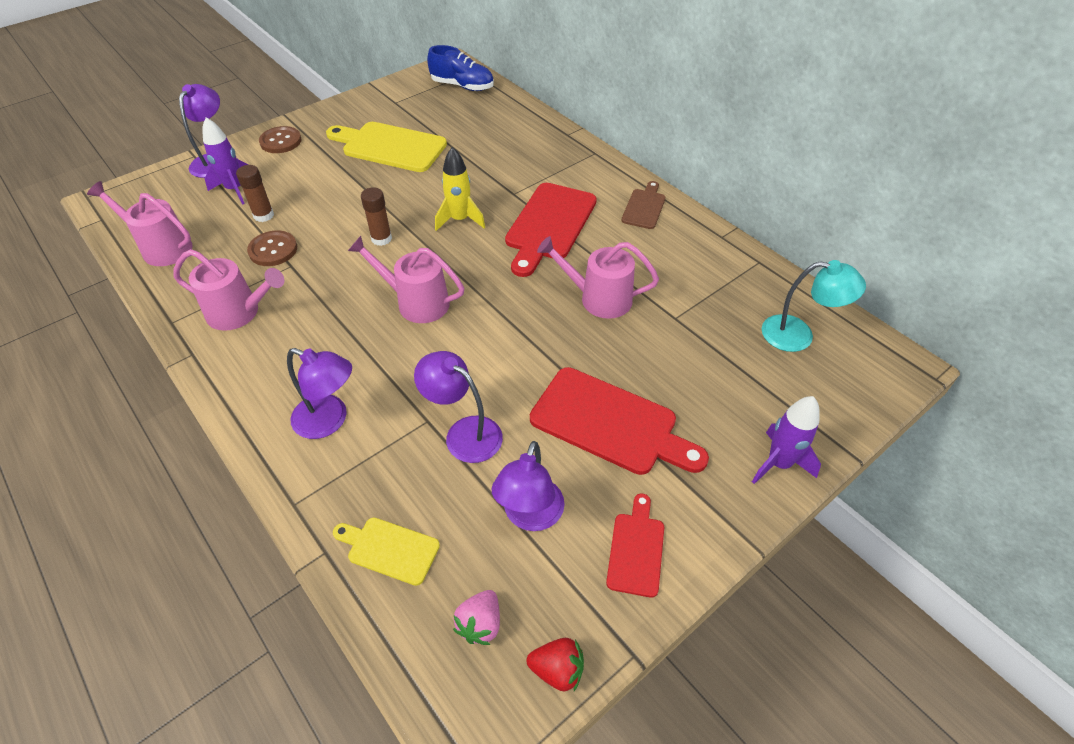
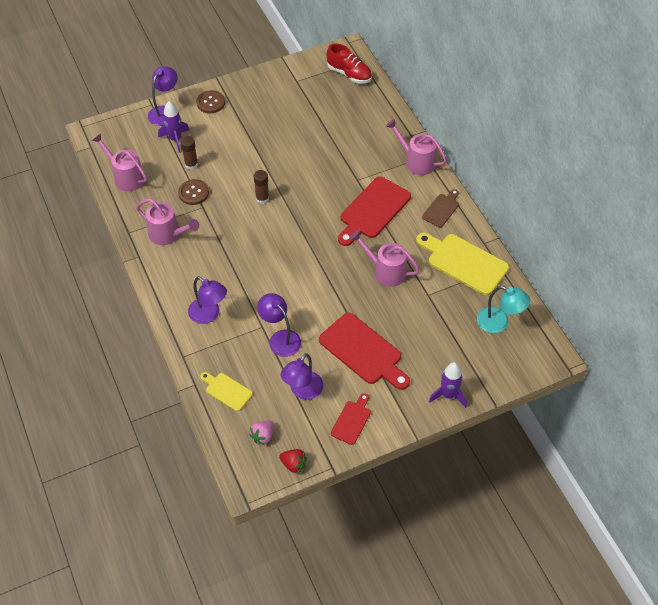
camera: 15 degrees right, 5 degrees up
yellow cutting board [326,122,447,172] -> yellow cutting board moved to [416,233,509,295]
pink watering can [348,236,464,323] -> pink watering can moved to [386,119,447,175]
blue shoe [427,45,494,91] -> red shoe [326,43,372,84]
yellow rocket [435,147,485,231] -> none

